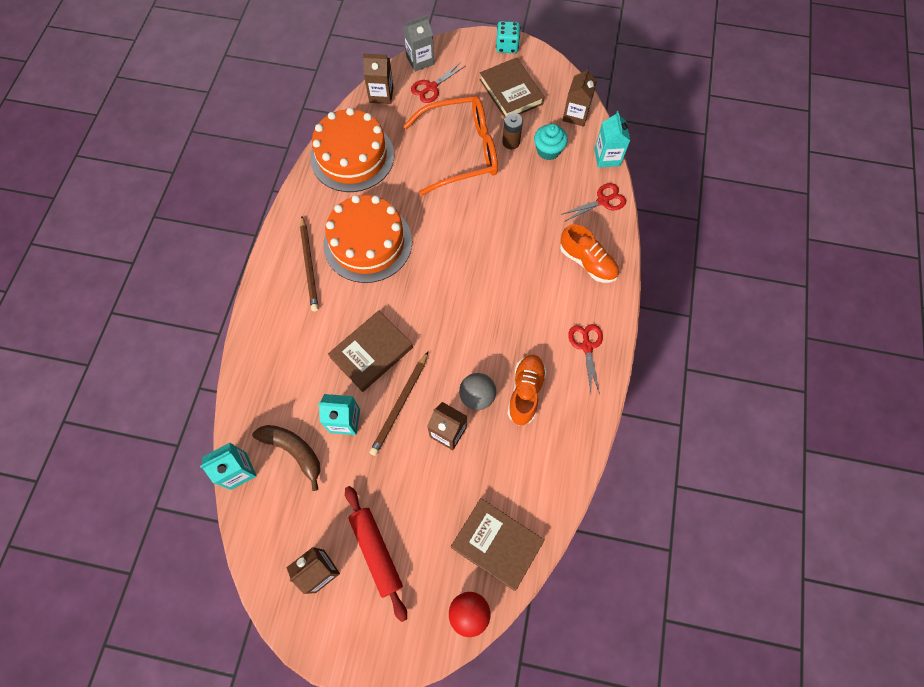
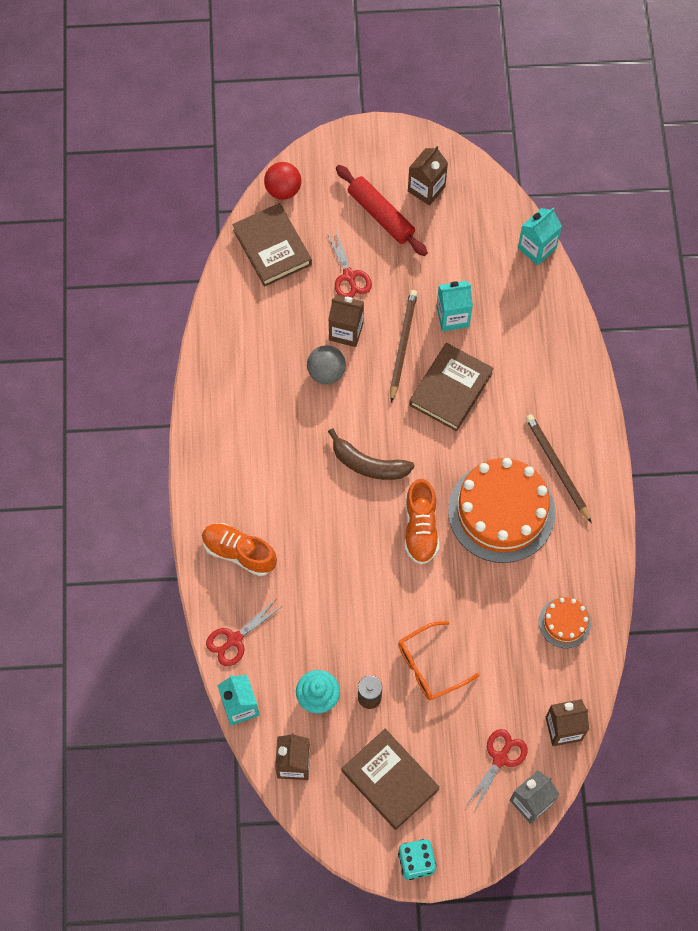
camera: 165 degrees right, 0 degrees up
brown banana [252,425,320,491] -> brown banana moved to [328,428,415,480]
orange cake [310,108,394,192] -> orange cake [539,597,591,648], size x0.48
orange glasses [403,96,498,195] -> orange glasses [398,621,479,700], size x0.57
brown book [451,498,545,591] -> brown book turned 45 degrees clockwise [232,203,312,287]
orange shoe [507,355,547,426] -> orange shoe moved to [405,479,439,565]
red scissors [568,324,603,394] -> red scissors moved to [327,229,372,298]

